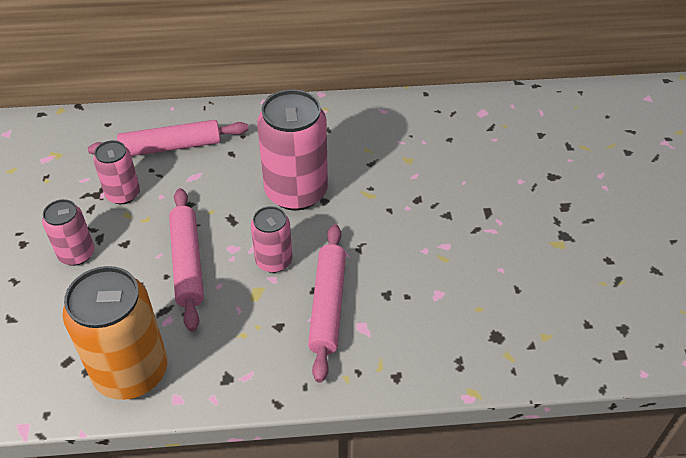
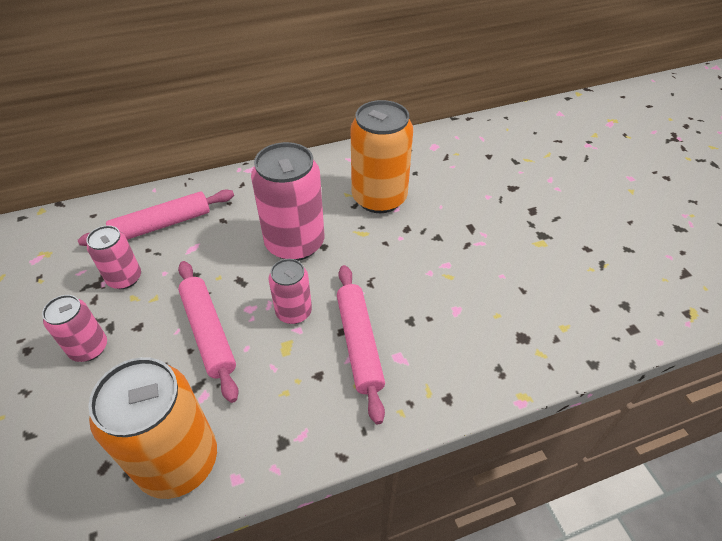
camera: 15 degrees left, 0 degrees up
none -> orange can [350,100,413,213]

